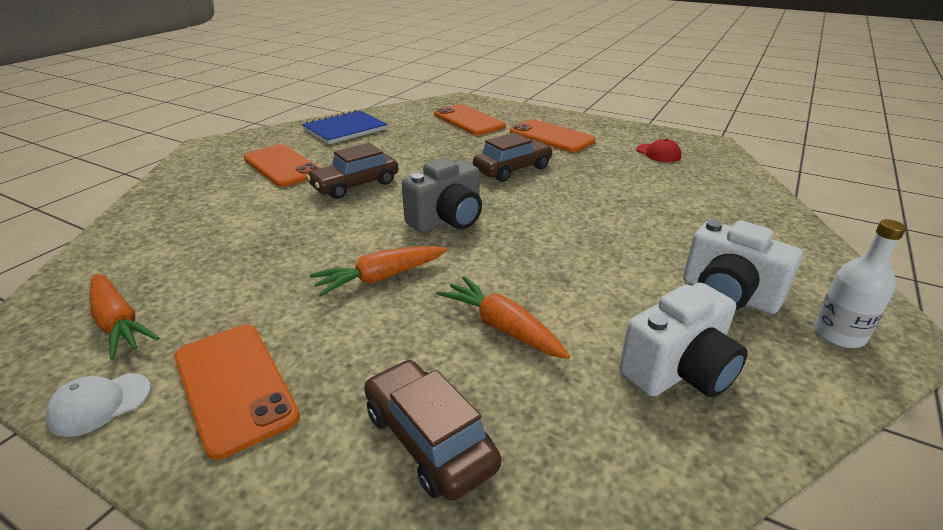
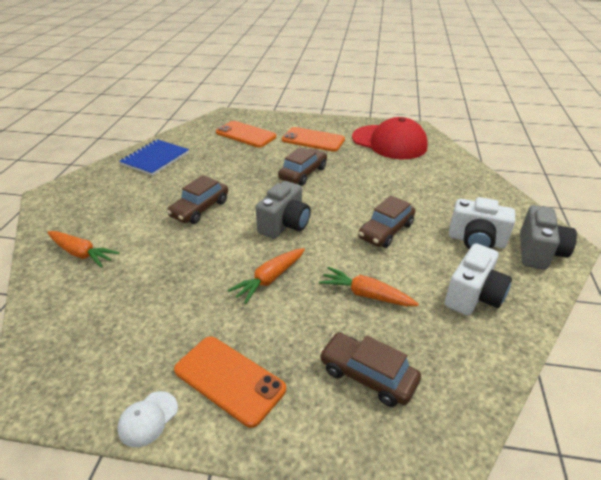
camera: 20 degrees left, 5 degrees up
orange carrot [89,274,159,360] -> orange carrot moved to [47,231,119,268]
orange phone [243,144,320,187] -> none
red cap [636,139,681,162] -> red cap [352,117,428,159], size x2.43
white bottle [814,219,906,348] -> grey camera [520,205,577,270]
none -> brown car [358,195,415,248]

